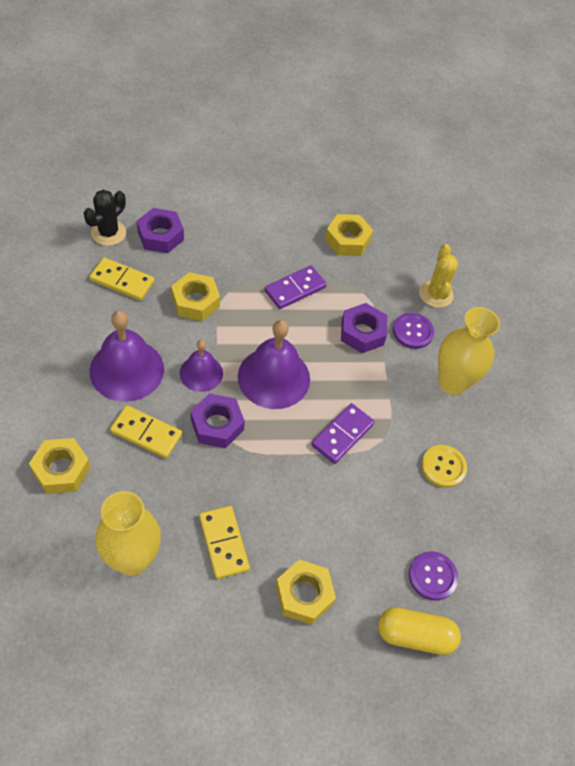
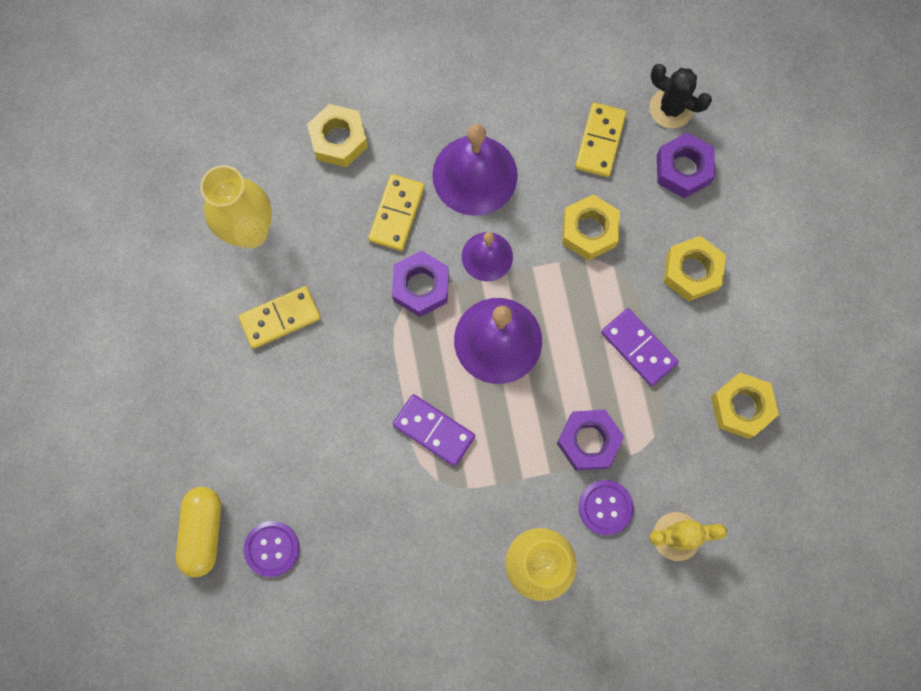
camera: 90 degrees right, 20 degrees up
yellow nut [276,559,336,625] -> yellow nut moved to [663,236,726,302]
yellow button [421,445,467,488] -> none

